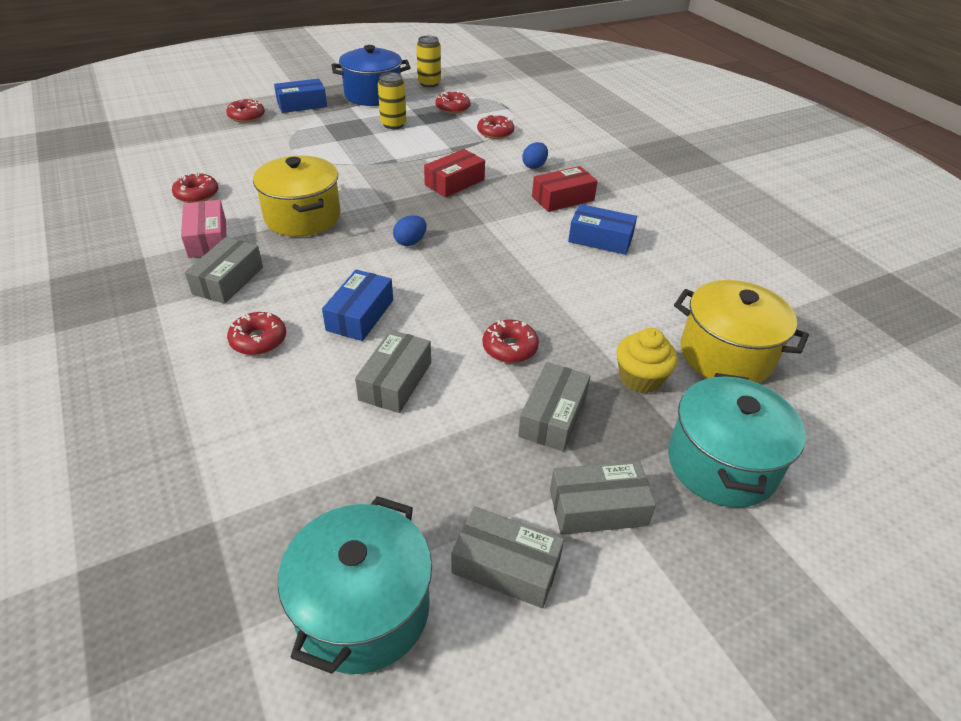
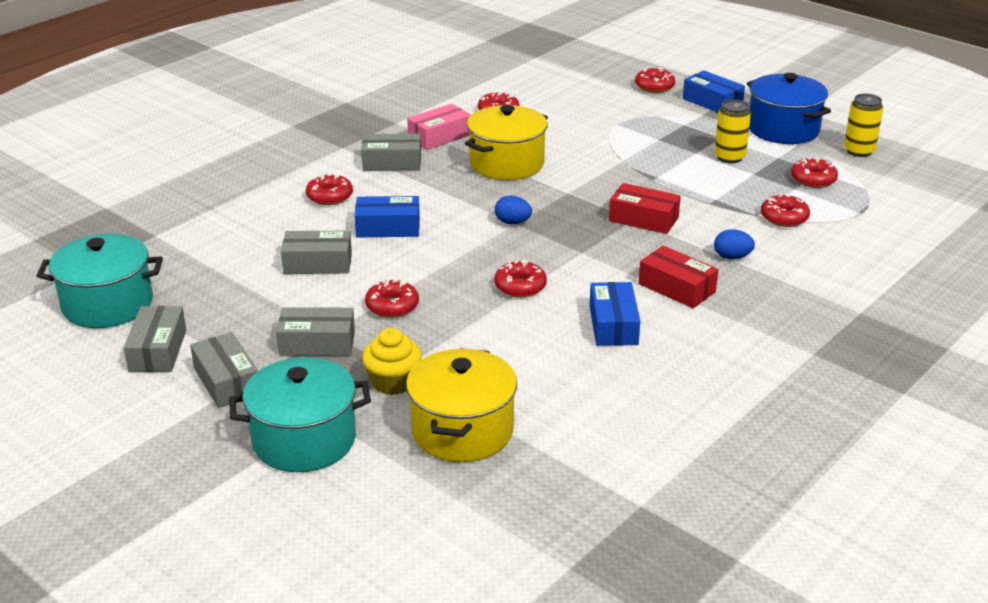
camera: 70 degrees right, 10 degrees down
none -> red donut [494,260,547,298]

